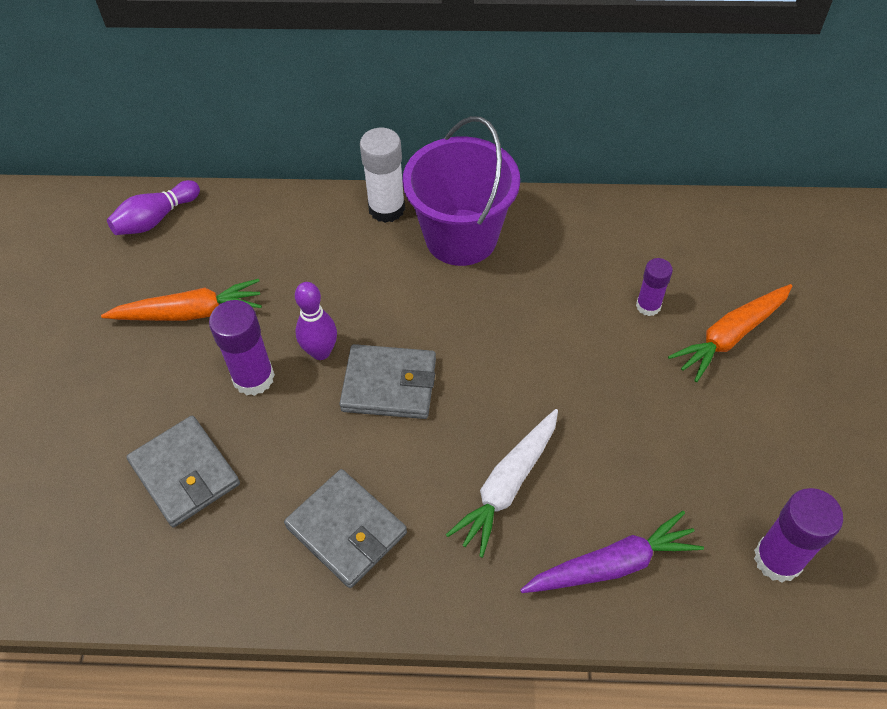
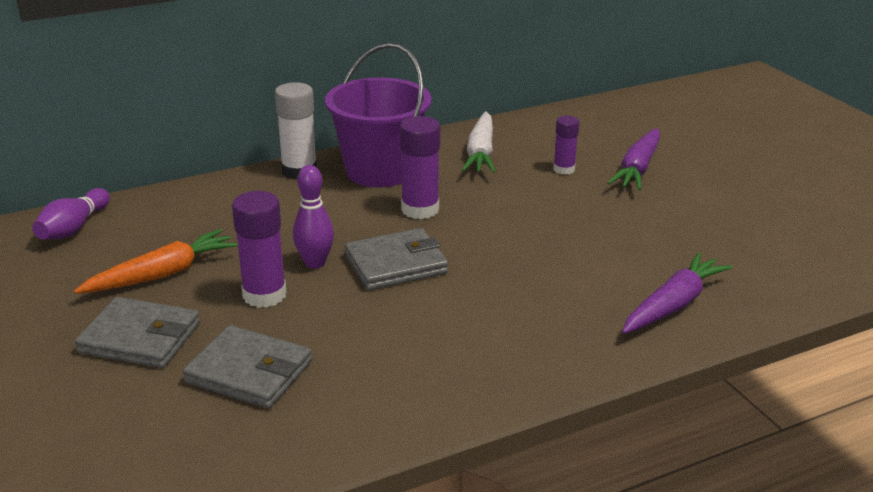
camera: 30 degrees left, 25 degrees down
grey wallet [284,469,407,588] -> grey wallet moved to [75,297,200,368]
white carrot [446,409,558,558] -> white carrot moved to [462,111,495,173]
orange carrot [668,284,792,382] -> purple carrot [607,128,660,190]
purple glue stick [754,488,843,582] -> purple glue stick moved to [400,116,441,219]

